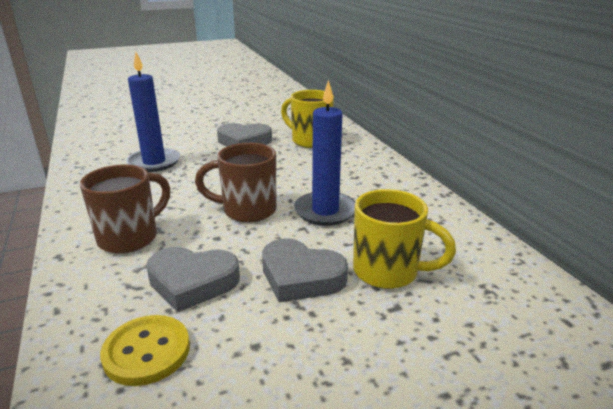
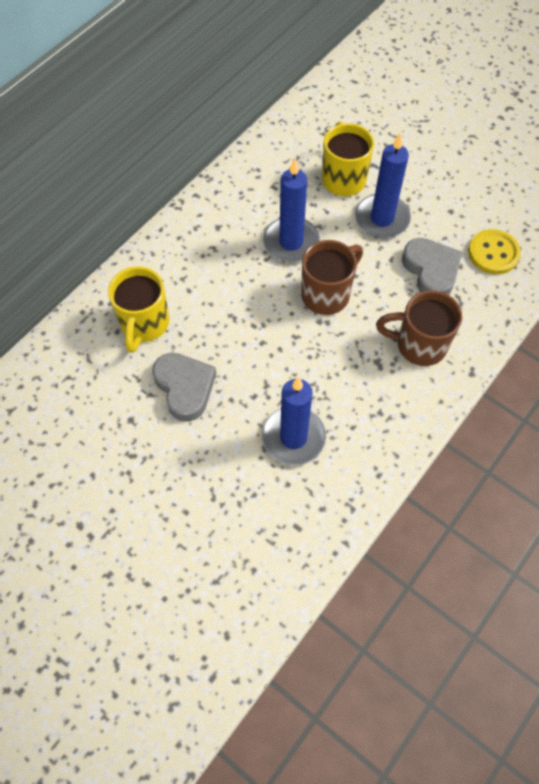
camera: 120 degrees left, 35 degrees up
brown mug [195,143,276,223] -> brown mug turned 105 degrees counterclockwise [301,240,363,315]
grey heart [262,238,348,303] -> blue candle [355,133,411,238]

